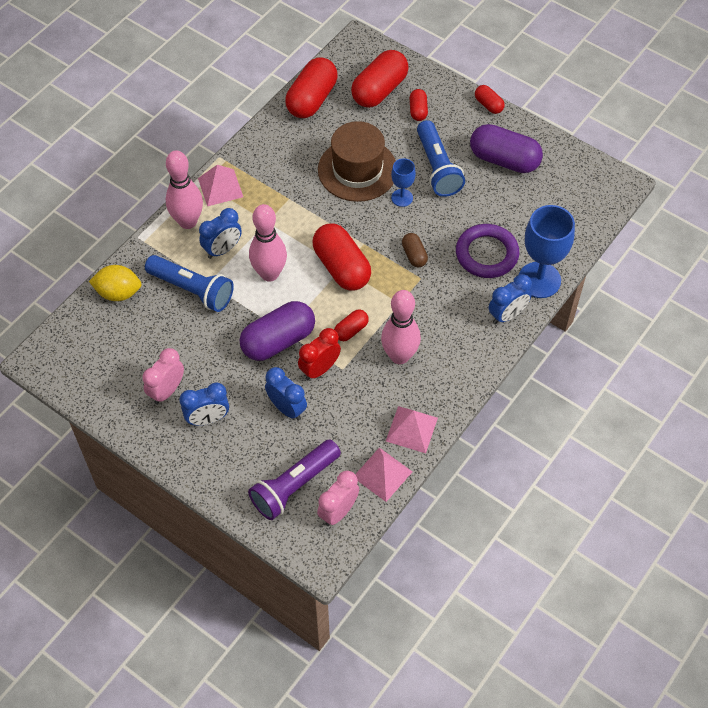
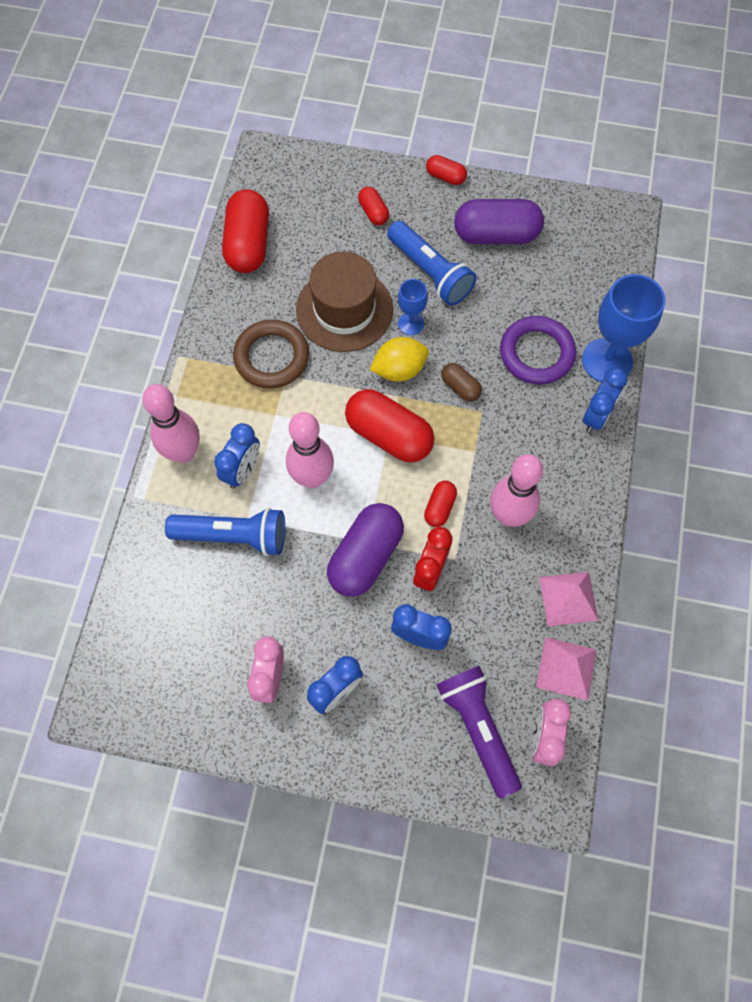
camera: 25 degrees left, 10 degrees up
yellow lemon [89,265,142,301] -> yellow lemon moved to [370,337,429,382]
pink pyramid [198,165,243,206] -> none
purple flashlight [248,439,341,520] -> purple flashlight turned 135 degrees clockwise [437,666,522,798]
red capsule [351,50,409,108] -> none
none -> brown ring [233,320,309,388]

